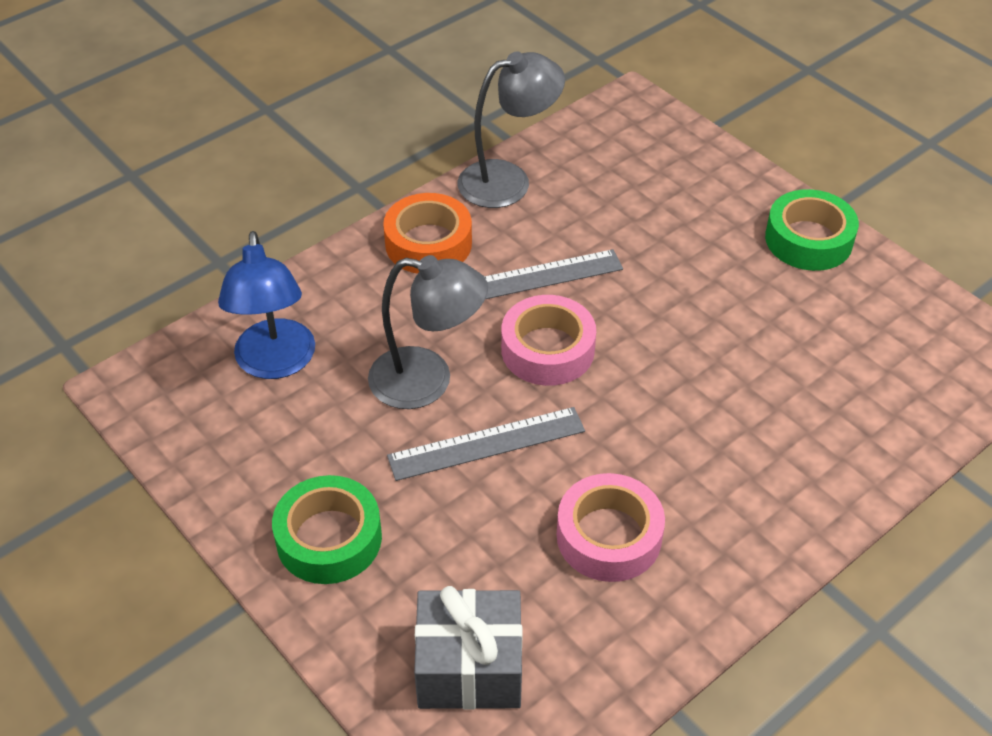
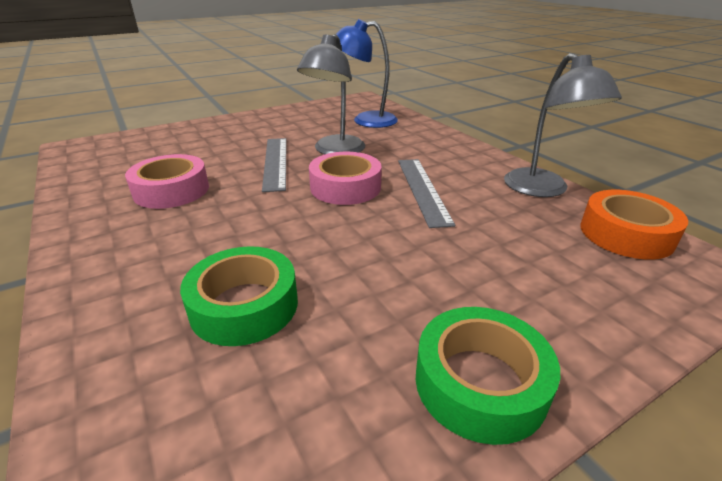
camera: 100 degrees right, 15 degrees down
green tape [272,475,382,584] -> green tape moved to [180,246,298,346]
orange tape [383,193,472,274] -> orange tape moved to [581,190,688,260]
grey gift [414,586,523,710] -> none

